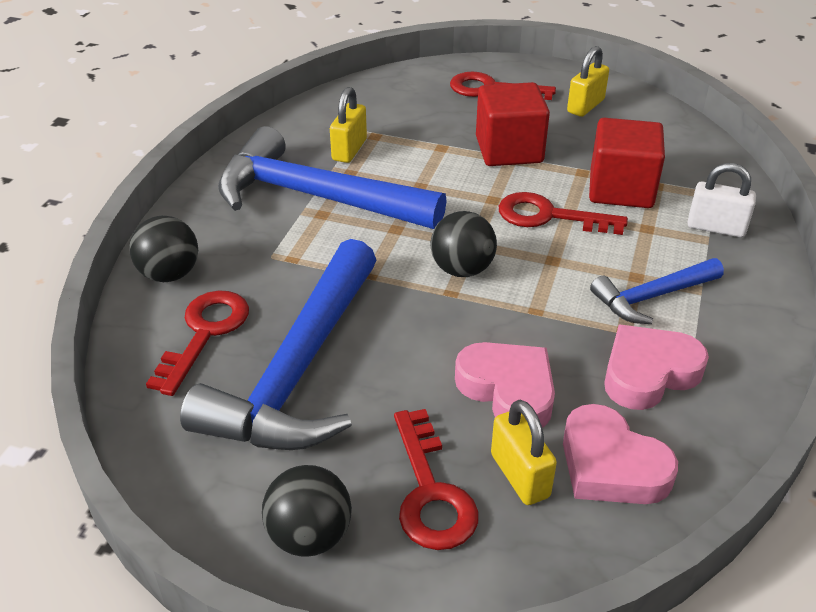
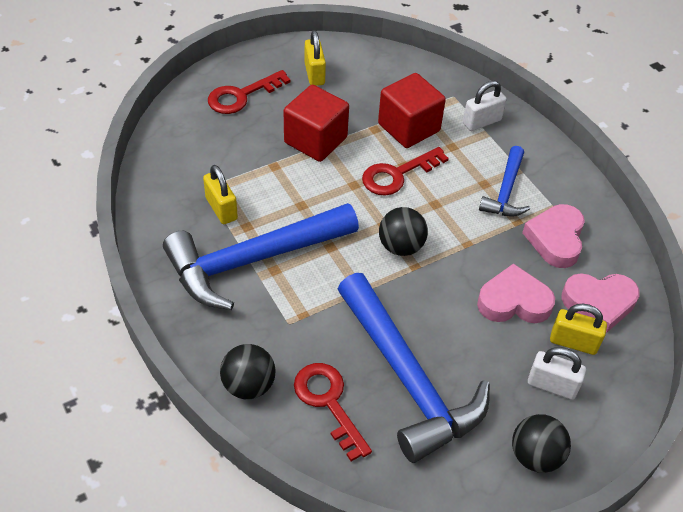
camera: 50 degrees left, 10 degrees up
red key [394,409,478,550] -> white padlock [528,347,586,400]

